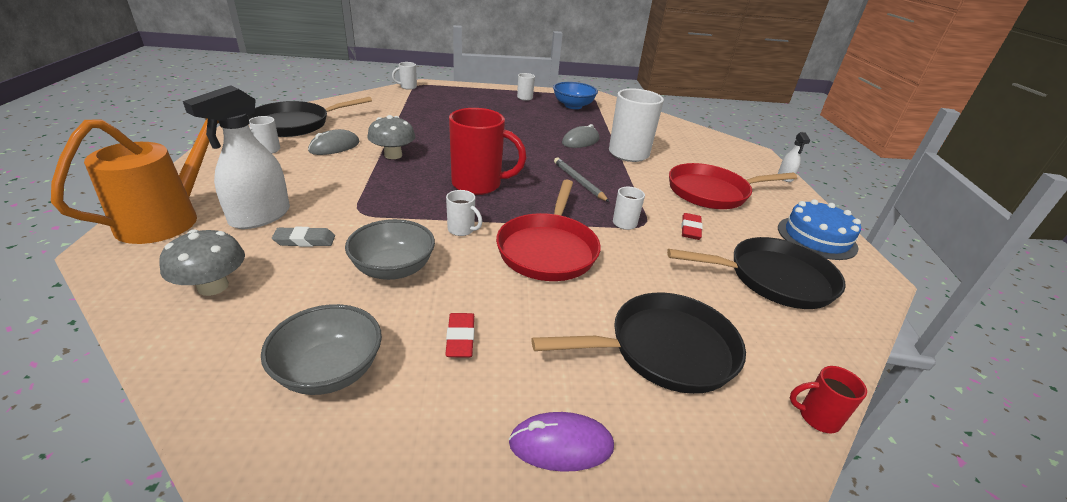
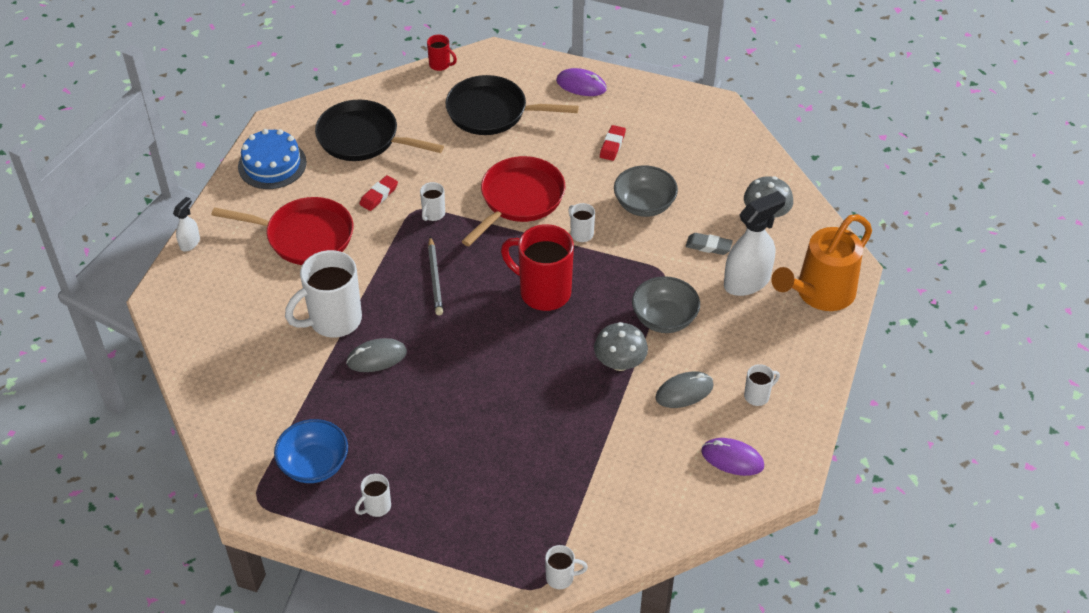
camera: 155 degrees left, 15 degrees up
black pan [248,97,372,137] -> purple mouse [701,438,764,476]
grey bowl [261,304,382,395] -> grey bowl moved to [632,276,700,333]

